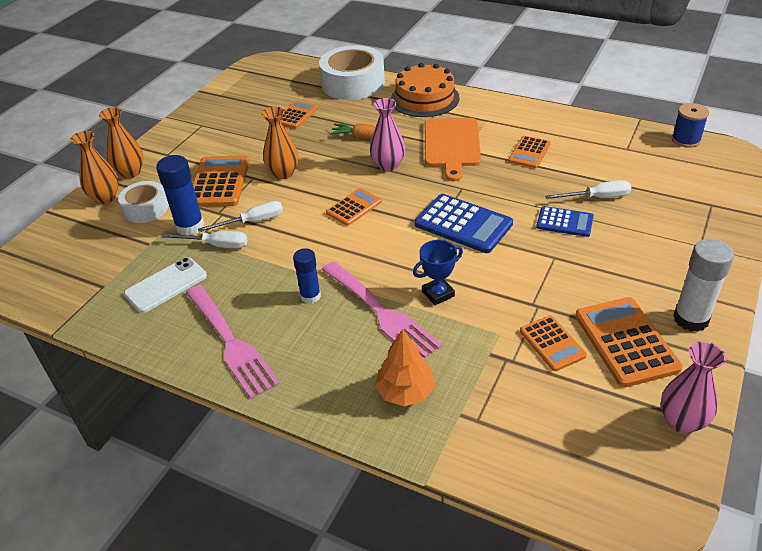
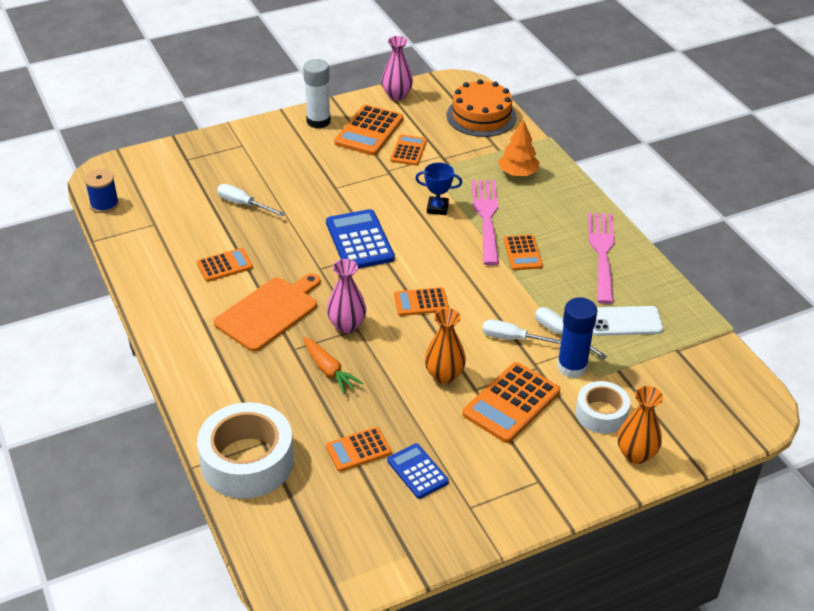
camera: 145 degrees left, 0 degrees up
orange vase [99,107,144,179] -> none
blue glue stick [293,248,321,304] -> orange calculator [504,235,543,270]
orange cake [391,63,460,117] -> orange cake moved to [446,79,517,137]
blue calculator [536,206,594,237] -> blue calculator moved to [387,443,449,499]

